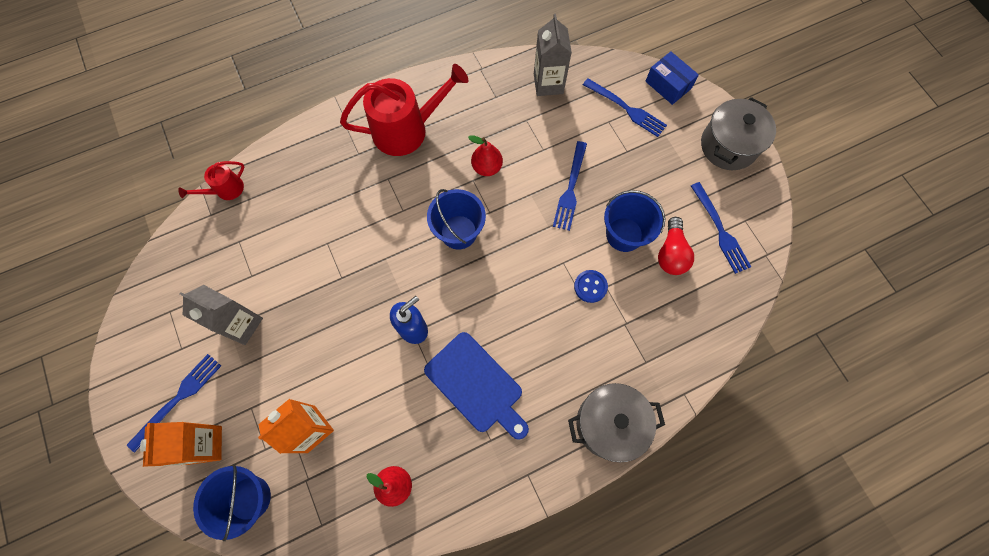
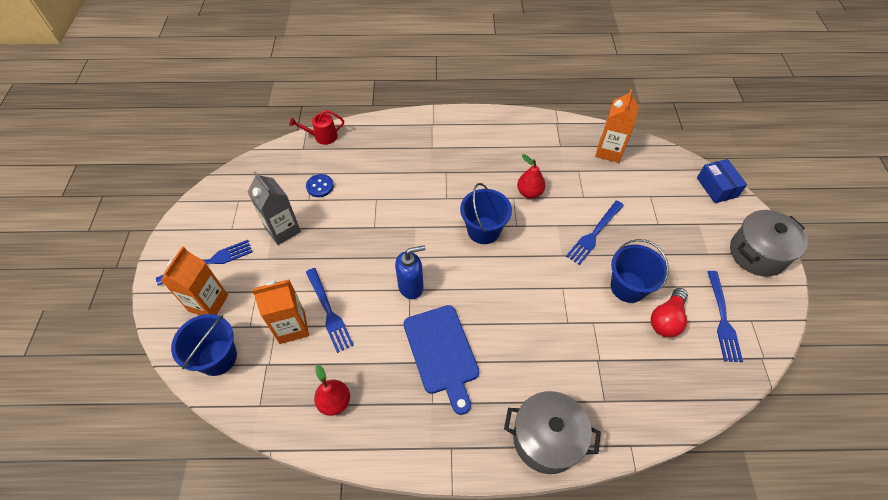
camera: 25 degrees right, 15 degrees down
red watering can [340,64,468,156] -> none
grey carton [534,14,572,96] -> orange carton [595,89,639,163]
blue button [574,270,608,303] -> blue button moved to [306,174,334,197]
blue fork [583,78,667,137] -> blue fork moved to [306,268,354,353]

